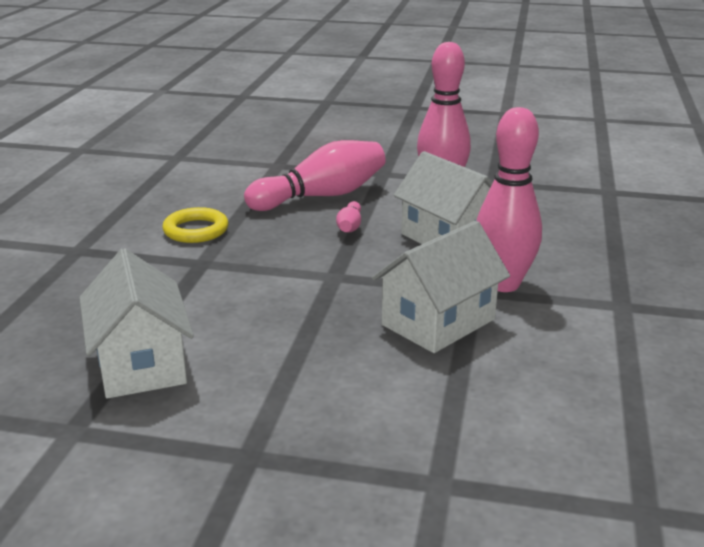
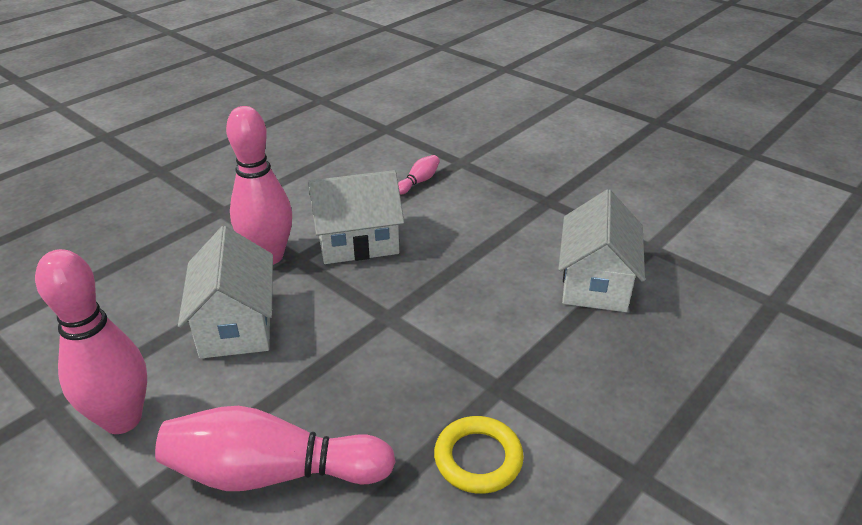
camera: 150 degrees left, 10 degrees up
pink bowling pin [336,201,361,233] -> pink bowling pin moved to [398,155,440,195]

